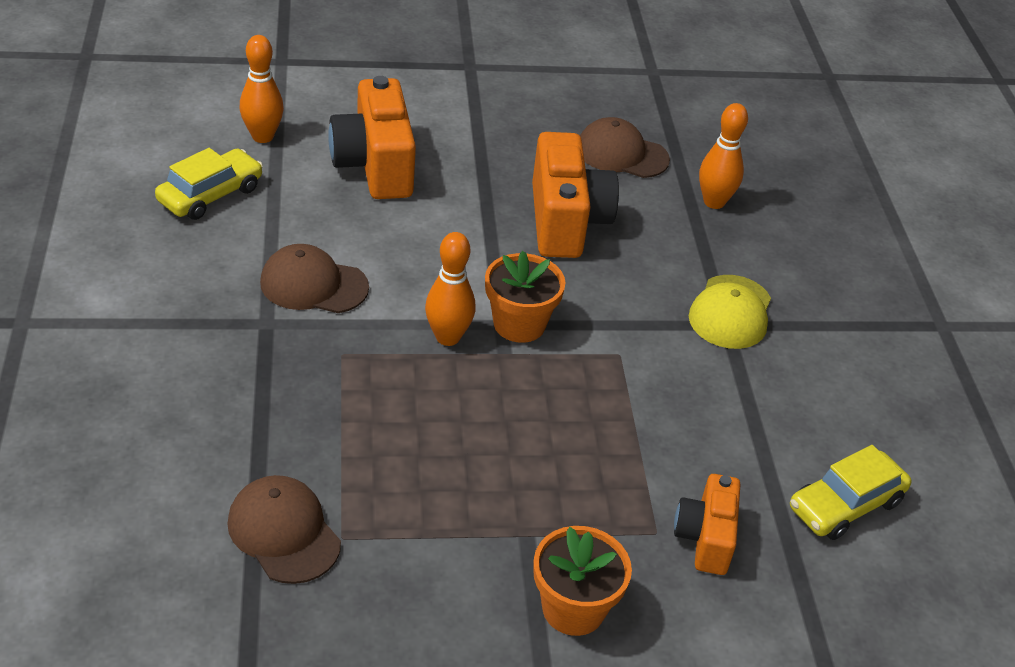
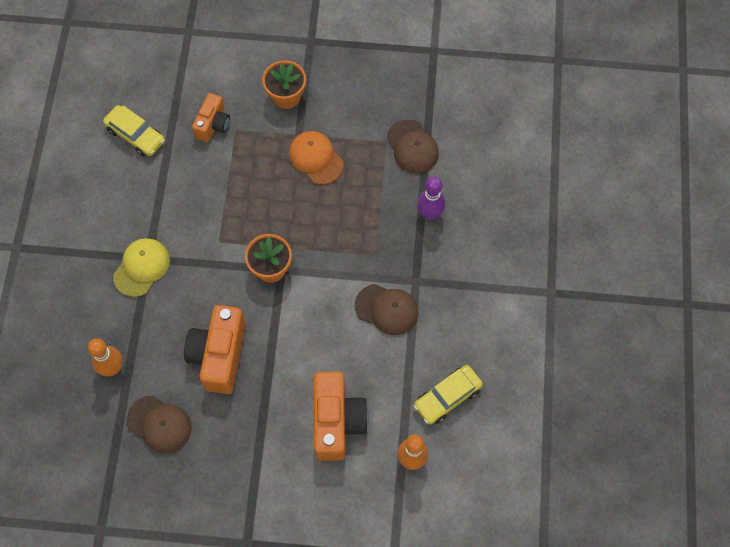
camera: 165 degrees left, 25 degrees up
orange bowling pin [425,232,476,346] -> none
yellow car [790,445,912,540] -> yellow car turned 60 degrees clockwise [103,105,165,157]
none -> orange cap [289,131,344,185]
none -> purple bowling pin [417,177,445,220]

